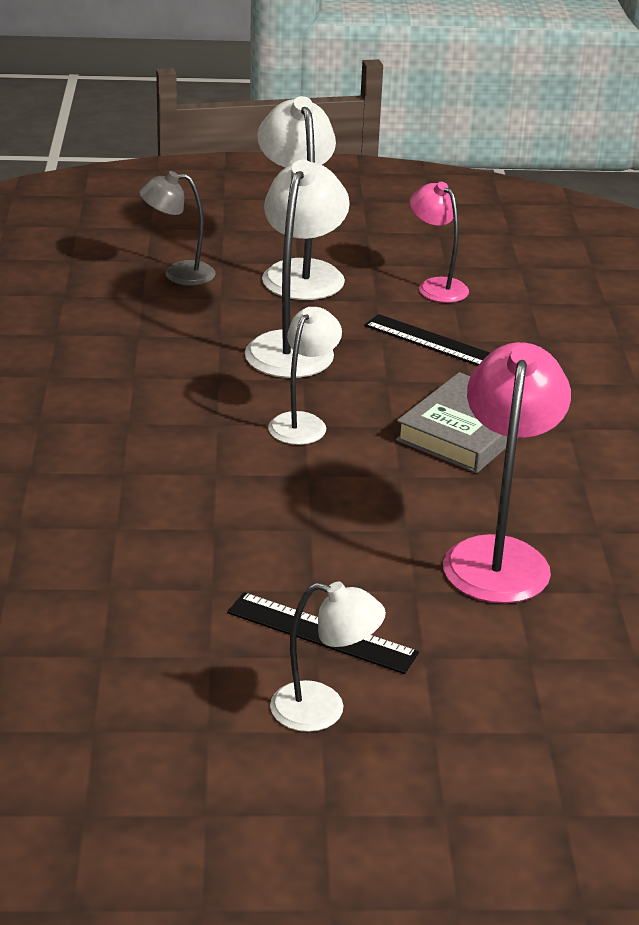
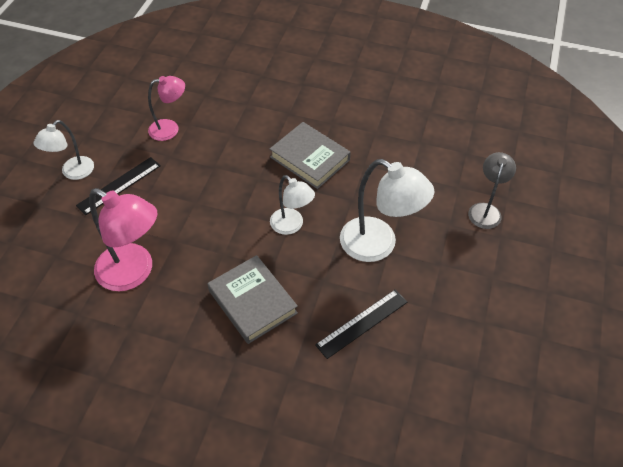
camera: 110 degrees right, 20 degrees up
white lamp [257,96,345,300] -> none
pink lamp [410,182,469,303] -> pink lamp moved to [148,76,185,141]
none -> grey book [270,122,351,189]

